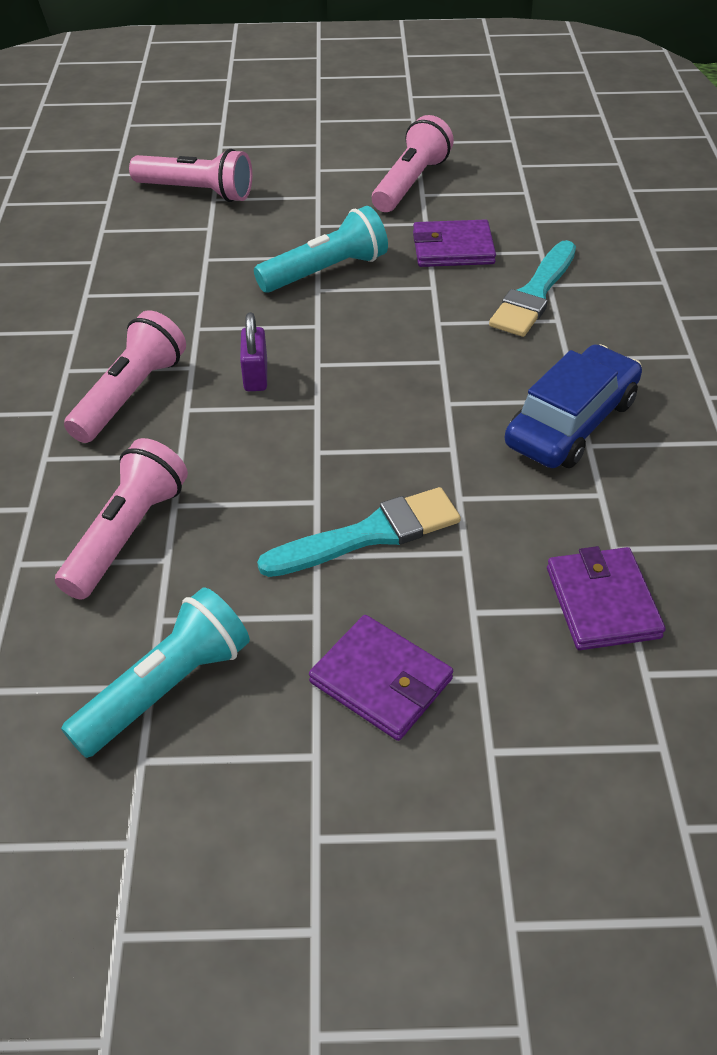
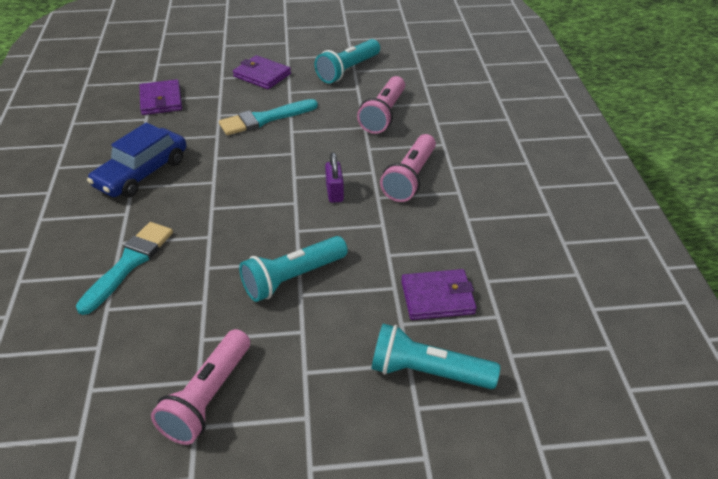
camera: 175 degrees right, 5 degrees down
pink flashlight [129,149,252,202] -> turquoise flashlight [372,324,500,389]
purple wallet [413,219,496,267] -> purple wallet moved to [401,269,477,320]

